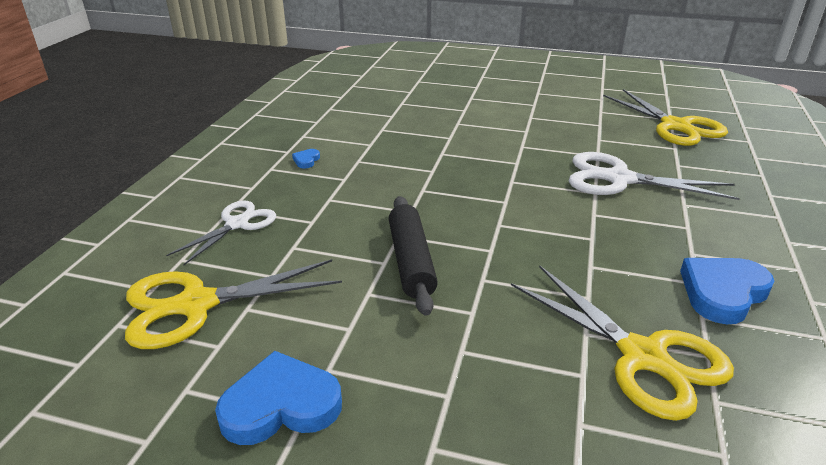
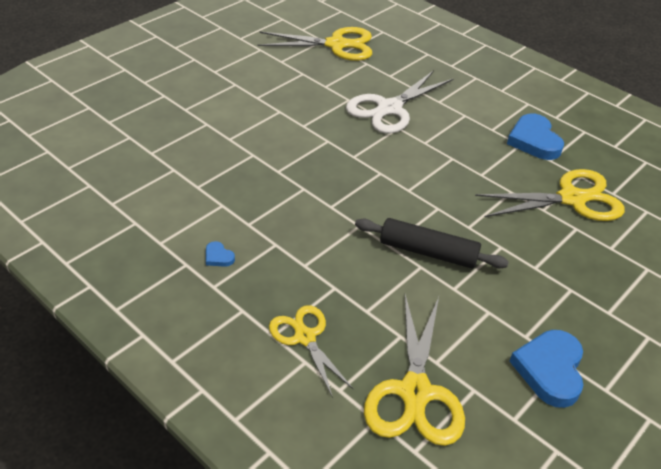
camera: 65 degrees left, 10 degrees up
white scissors [166,200,276,266] -> yellow scissors [269,305,354,398]

